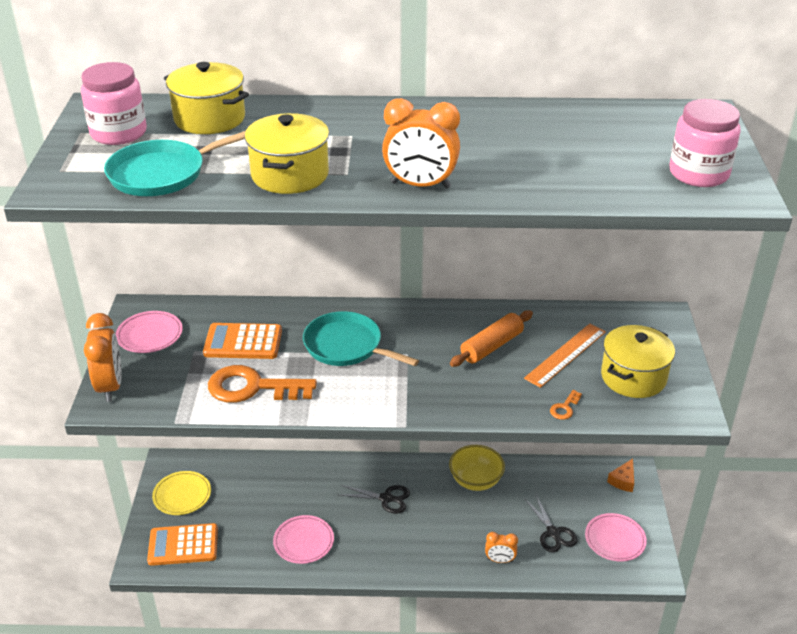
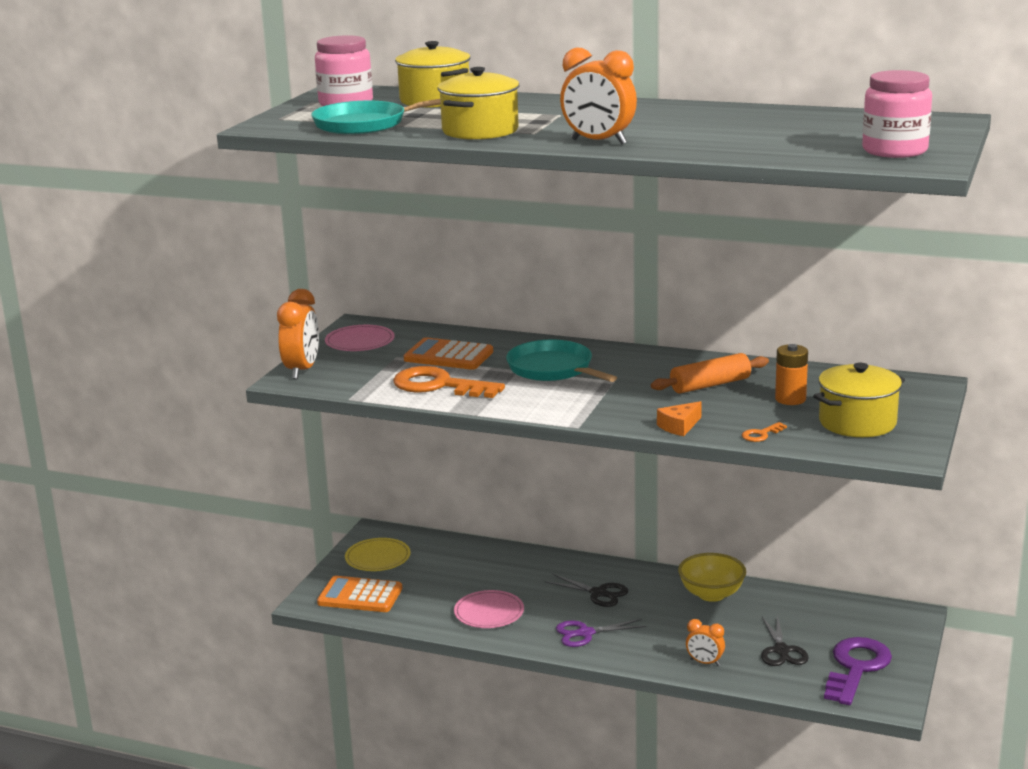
camera: 20 degrees right, 15 degrees down
orange ruler [524,324,606,388] -> orange battery [775,344,808,405]
pink plate [585,513,647,562] -> purple key [824,637,892,705]
orange cheese [607,459,634,492] -> orange cheese moved to [657,401,702,436]
none -> purple scissors [556,619,646,647]

